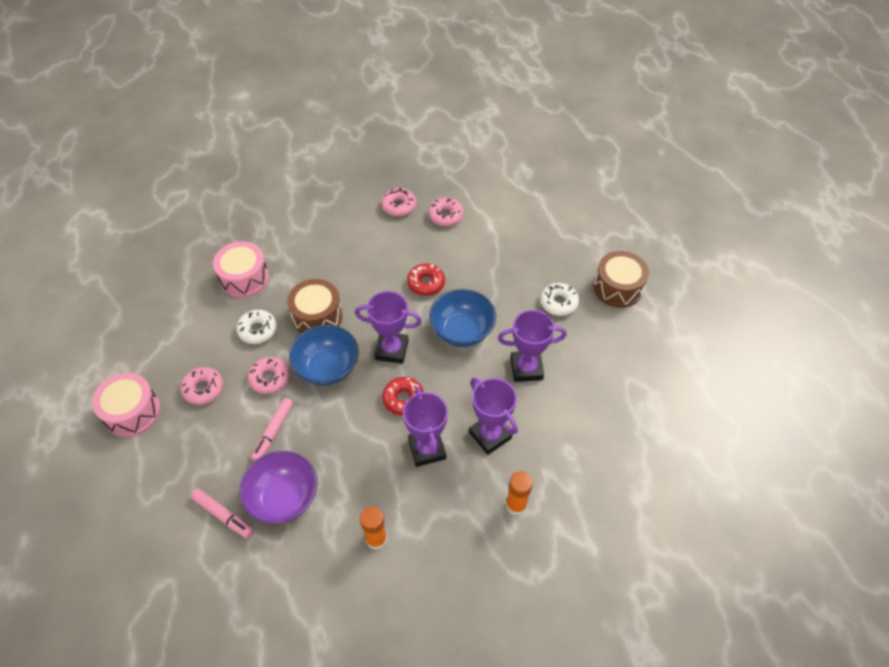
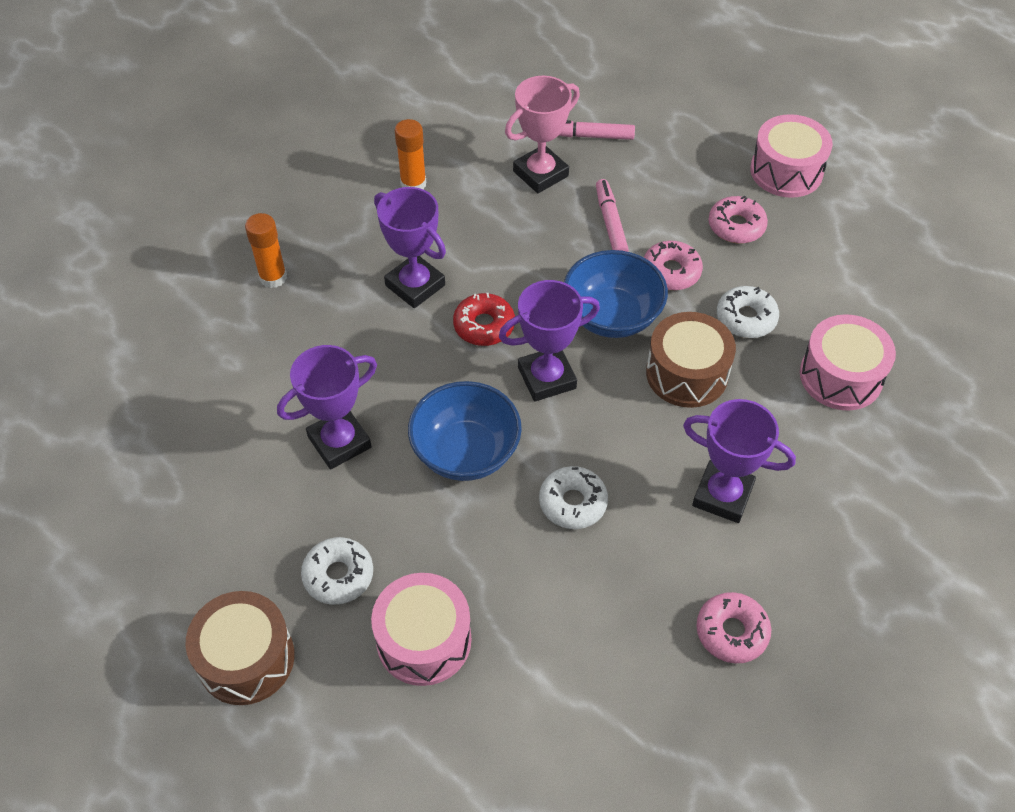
camera: 150 degrees right, 0 degrees up
purple bowl [239,451,317,524] -> pink trophy [505,76,580,193]
red donut [407,263,445,296] -> white donut [539,466,608,529]
pink donut [428,198,464,226] -> none
purple trophy [469,378,518,455] -> purple trophy moved to [683,399,796,523]
none -> pink drum [371,573,472,686]

